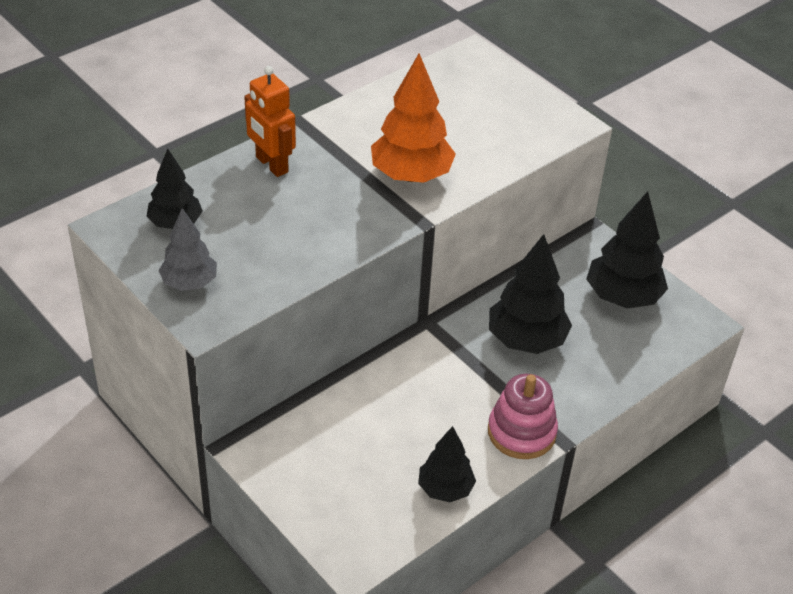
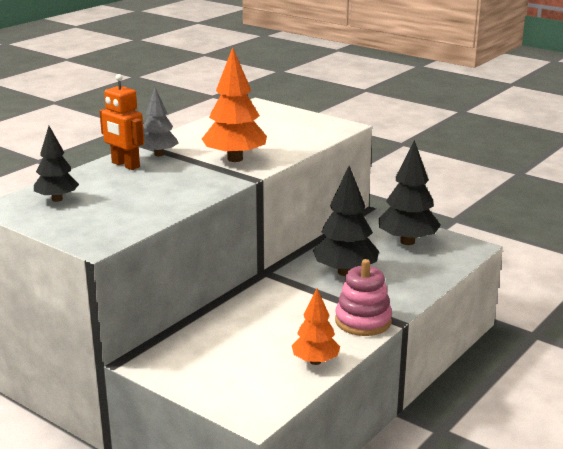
camera: 10 degrees left, 20 degrees down
grey tree [158,208,217,291] -> grey tree moved to [141,87,179,156]
black tree [418,426,476,502] -> orange tree [292,288,340,365]

